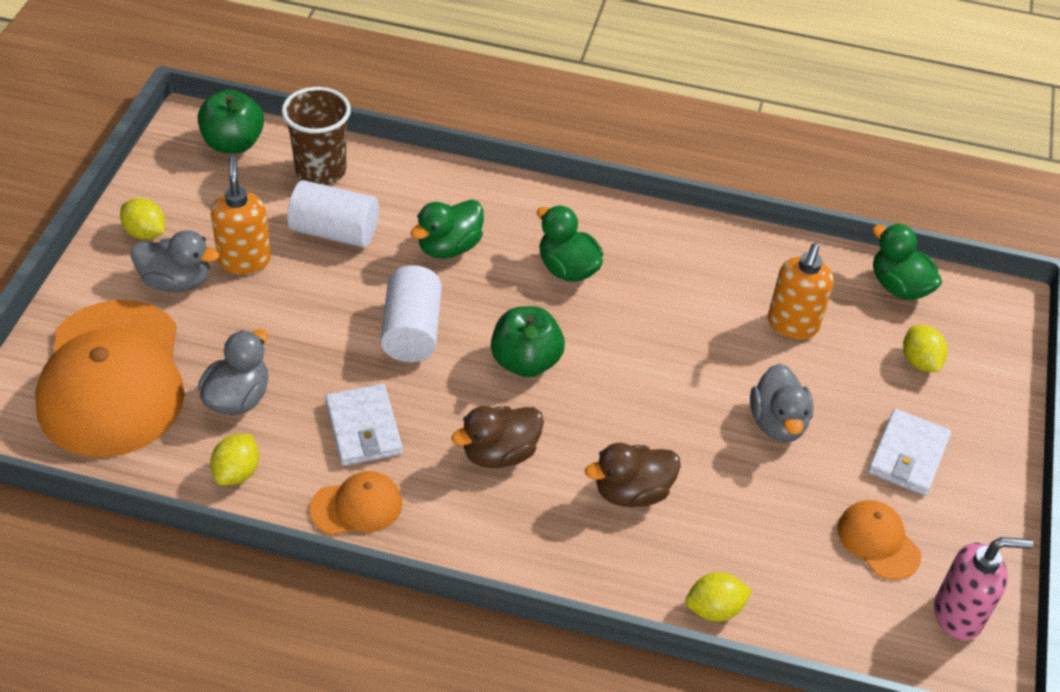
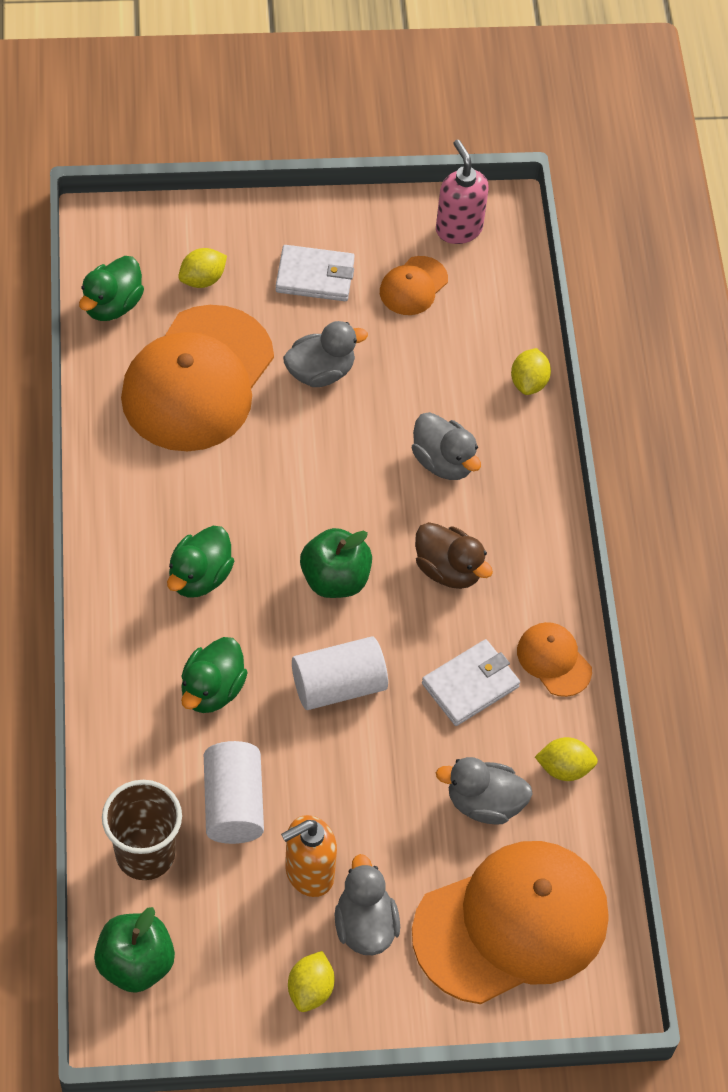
camera: 110 degrees left, 10 degrees up
green duck [411,200,484,259] -> green duck turned 90 degrees clockwise [181,637,248,713]
brown duck [585,443,681,507] -> grey duck [412,412,481,480]
yellow lemon [686,572,752,621] -> yellow lemon turned 45 degrees clockwise [511,348,551,395]
orange soap dispenser [768,243,834,339] -> orange cap [121,305,274,451]

